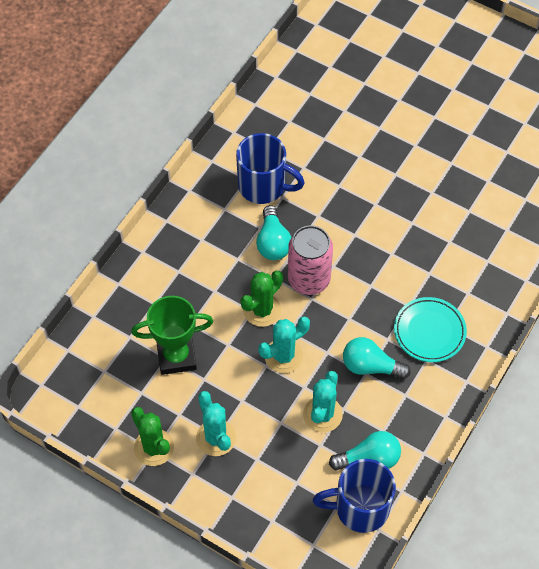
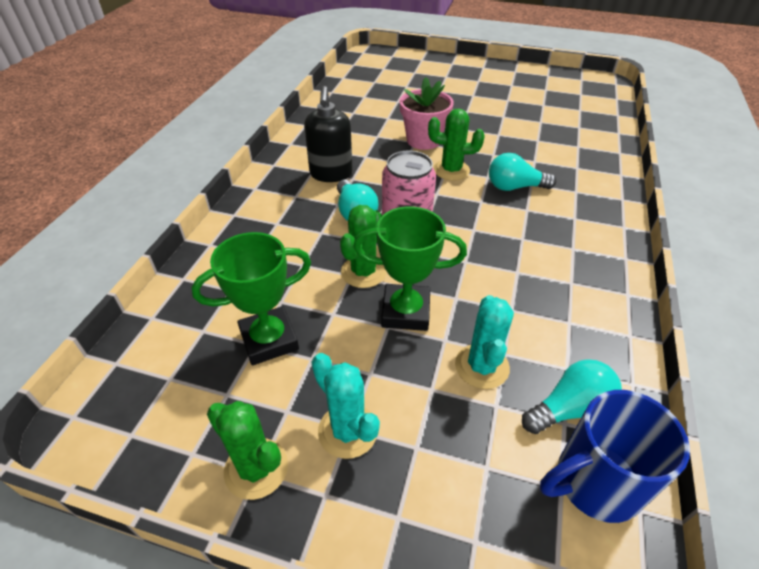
camera: 15 degrees left, 15 degrees down
blue mug [236,133,305,204] -> black soap dispenser [304,86,353,182]
turquoise cactus [258,316,310,373] -> green trophy [353,206,467,331]
turquoise light bulb [343,337,411,379] -> turquoise light bulb moved to [489,153,556,191]
turquoise plate [394,297,467,362] -> none
none -> pink flower pot [399,77,454,150]
none -> green cactus [428,108,485,180]

